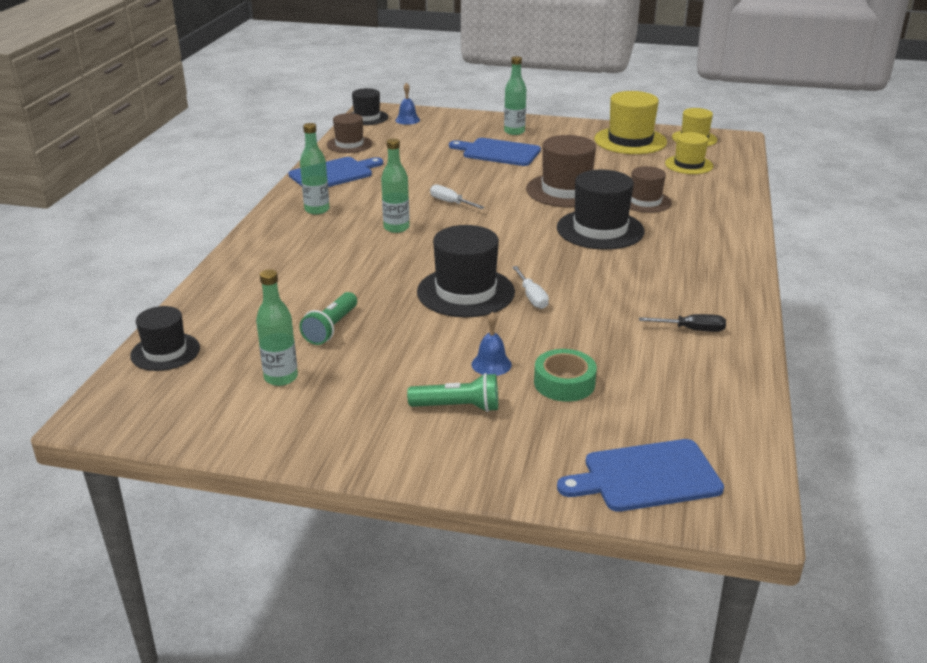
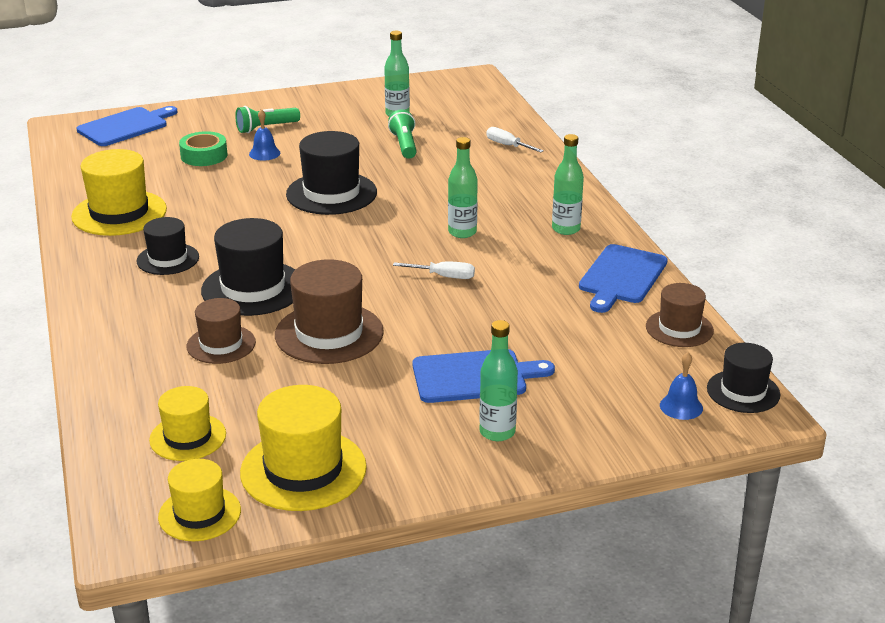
camera: 150 degrees right, 0 degrees up
black hat [130,306,200,371] -> black hat moved to [136,217,199,275]
white screwdriver [512,266,549,309] -> white screwdriver moved to [487,127,544,152]
black screwdriver [639,314,726,332] -> yellow hat [71,149,167,236]

